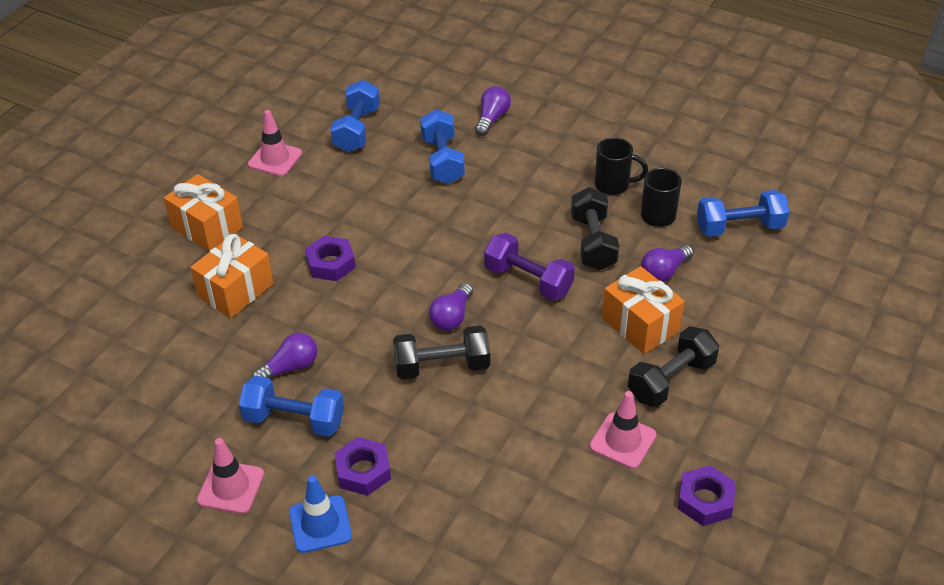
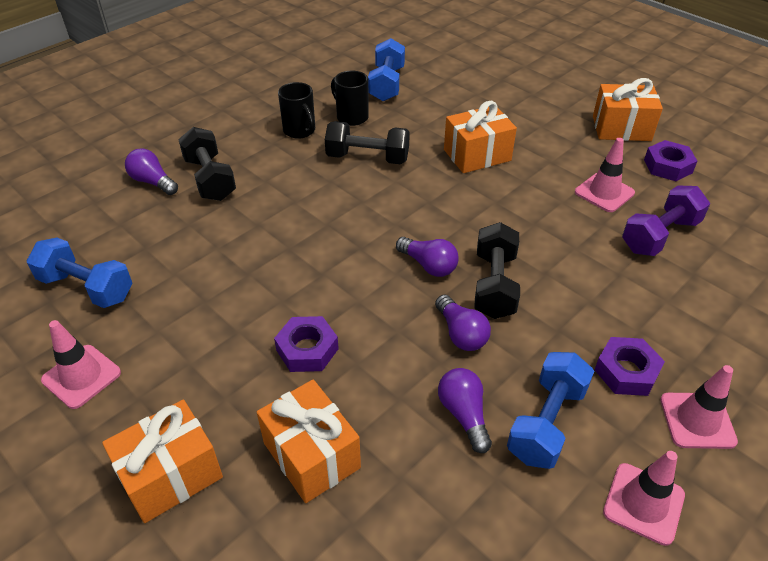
camera: 75 degrees left, 0 degrees up
blue traffic cone [289,475,352,553] -> pink traffic cone [660,365,738,449]
blue dumbbell [420,109,465,184] -> none
purple dumbbell [484,233,575,301] -> purple dumbbell moved to [622,186,710,256]
black mug [595,137,648,195] -> black mug turned 120 degrees clockwise [278,82,315,139]
black dumbbell [628,326,719,407] -> black dumbbell moved to [178,127,236,201]
purple light bulb [641,245,694,282] -> purple light bulb moved to [435,294,491,351]
none -> orange gift [593,78,663,141]

